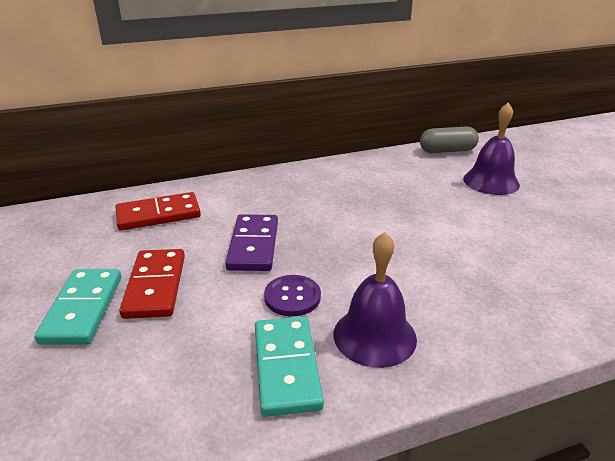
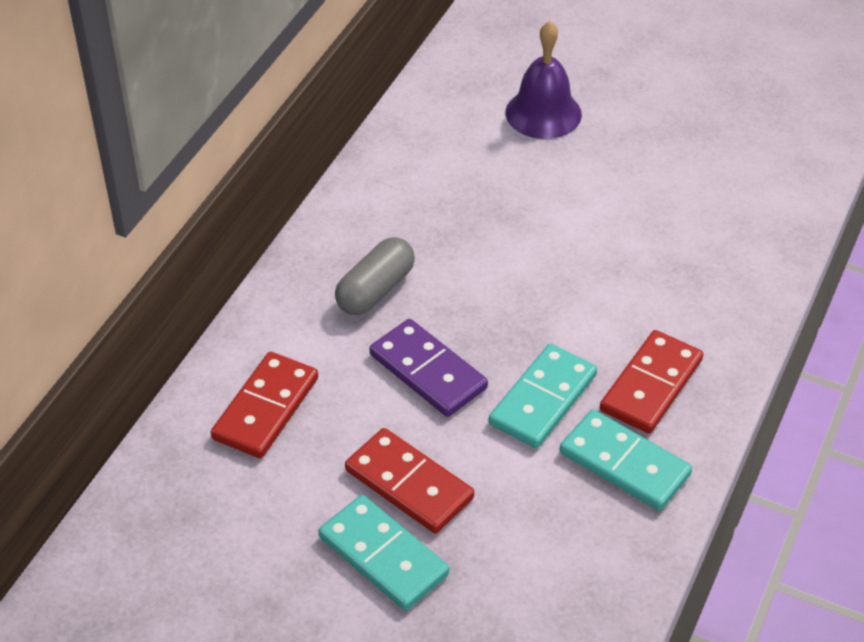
camera: 45 degrees left, 15 degrees up
purple button [264,275,321,317] -> turquoise domino [489,344,597,448]
purple bell [334,232,417,368] -> red domino [600,330,703,434]
grey capsule [420,126,479,153] -> grey capsule moved to [335,237,415,315]

